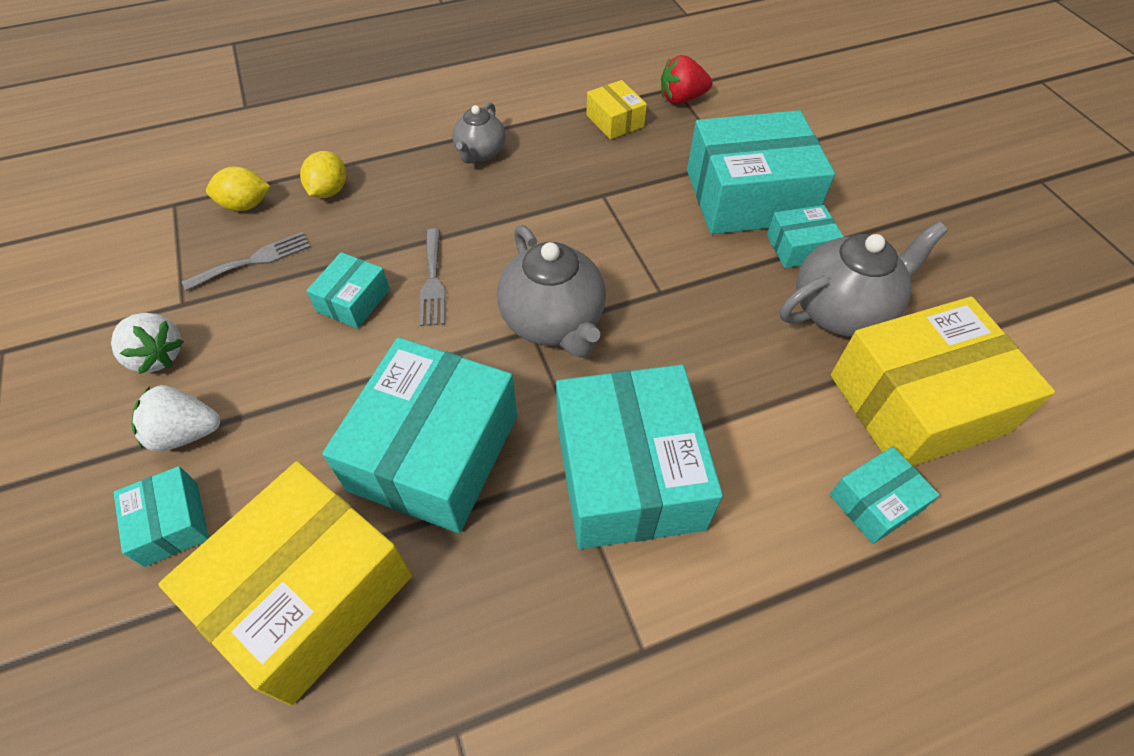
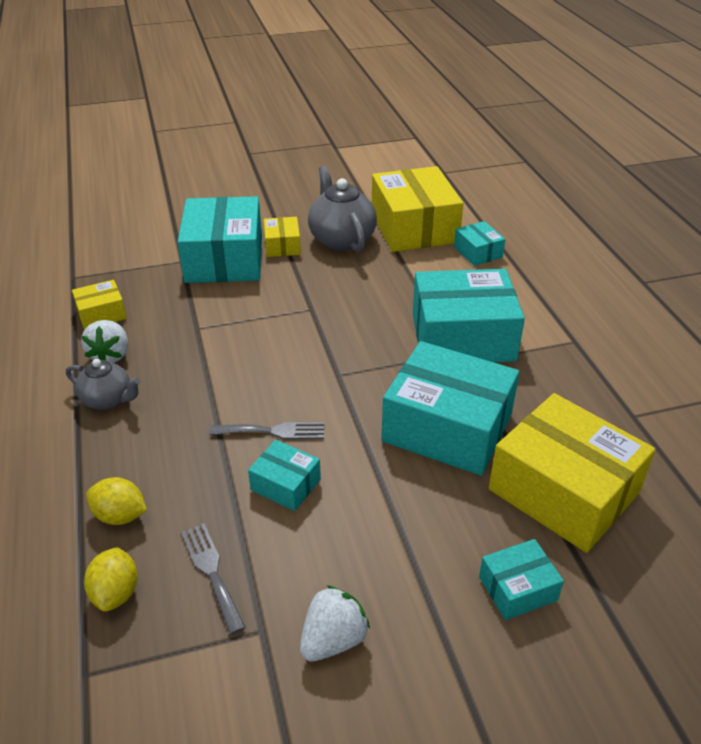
camera: 85 degrees left, 15 degrees down
white strawberry [132,385,220,451] -> white strawberry moved to [82,320,128,363]
grey teapot [497,225,606,358] -> none
red strawberry [661,55,713,104] -> none
turquoise box [767,205,844,268] -> yellow box [264,217,301,257]

